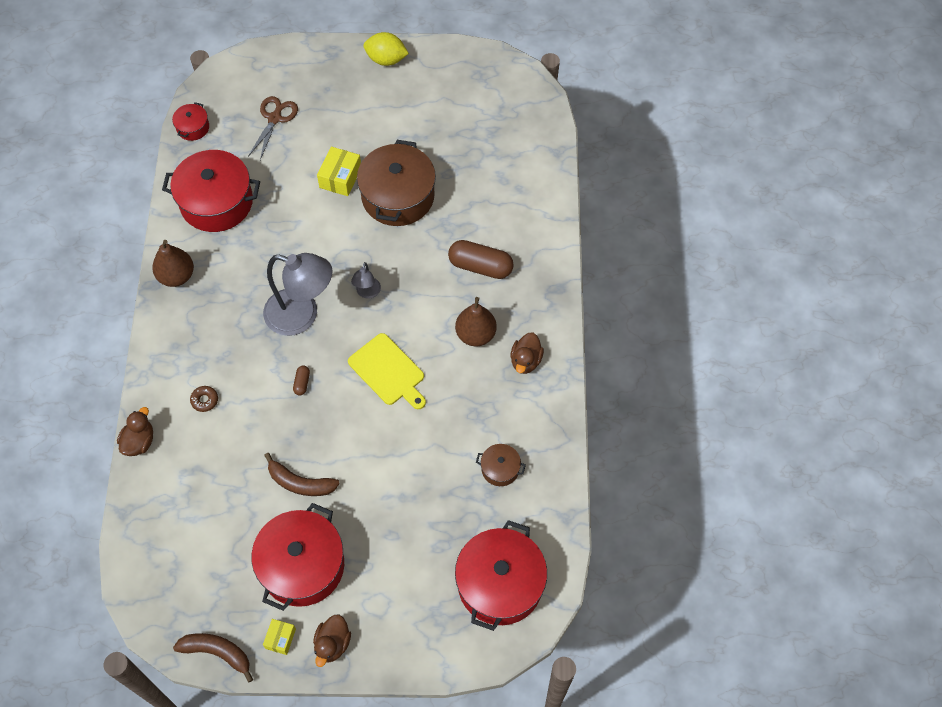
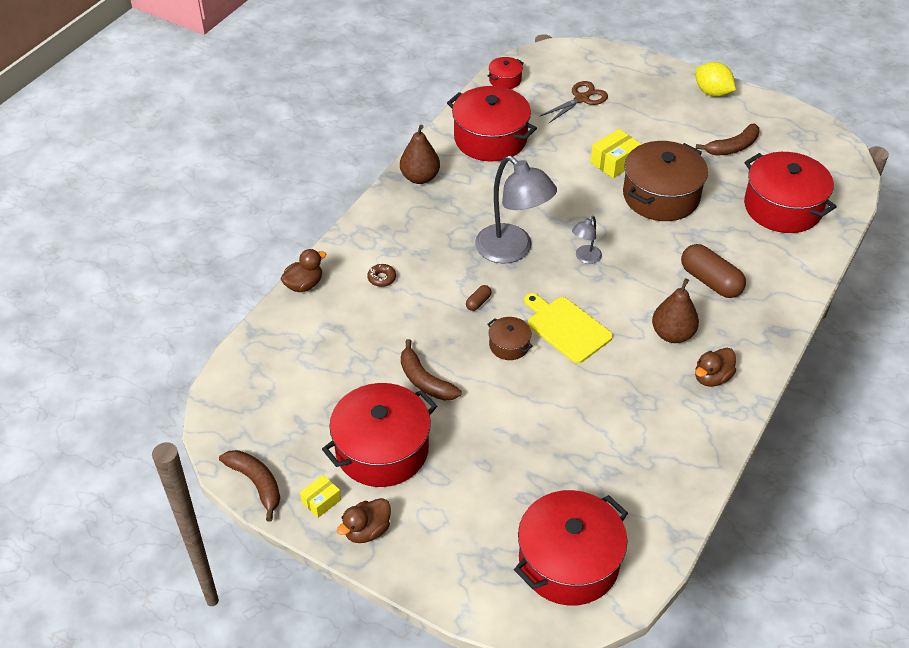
camera: 30 degrees right, 15 degrees down
yellow cutting board [348,333,426,409] -> yellow cutting board turned 150 degrees clockwise [524,293,613,363]
brown pot [476,444,526,486] -> brown pot moved to [487,317,533,360]
none -> brown banana [696,123,759,156]
none -> red pot [744,152,837,233]

